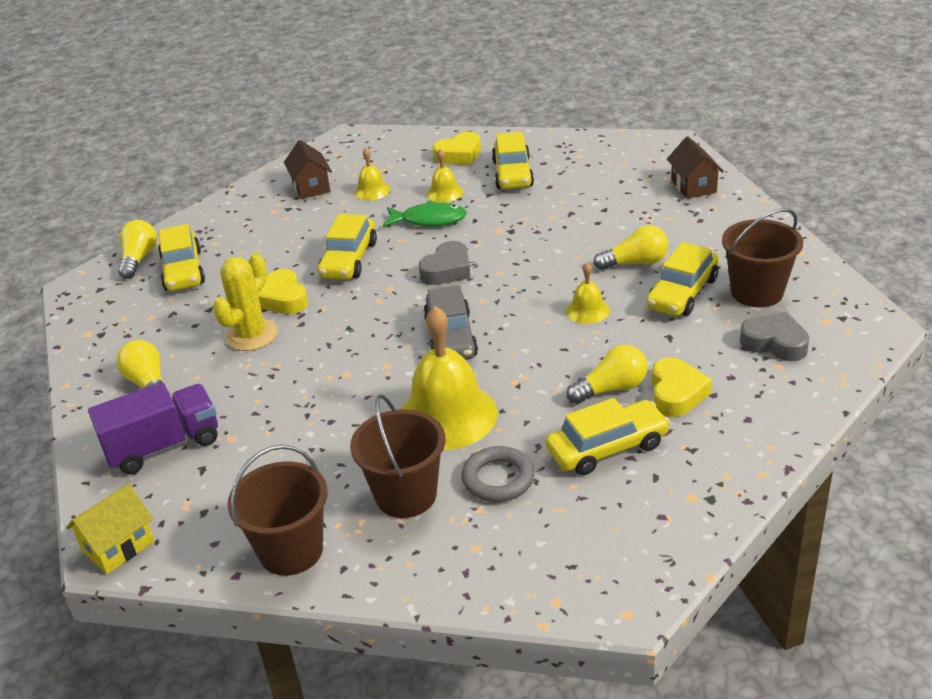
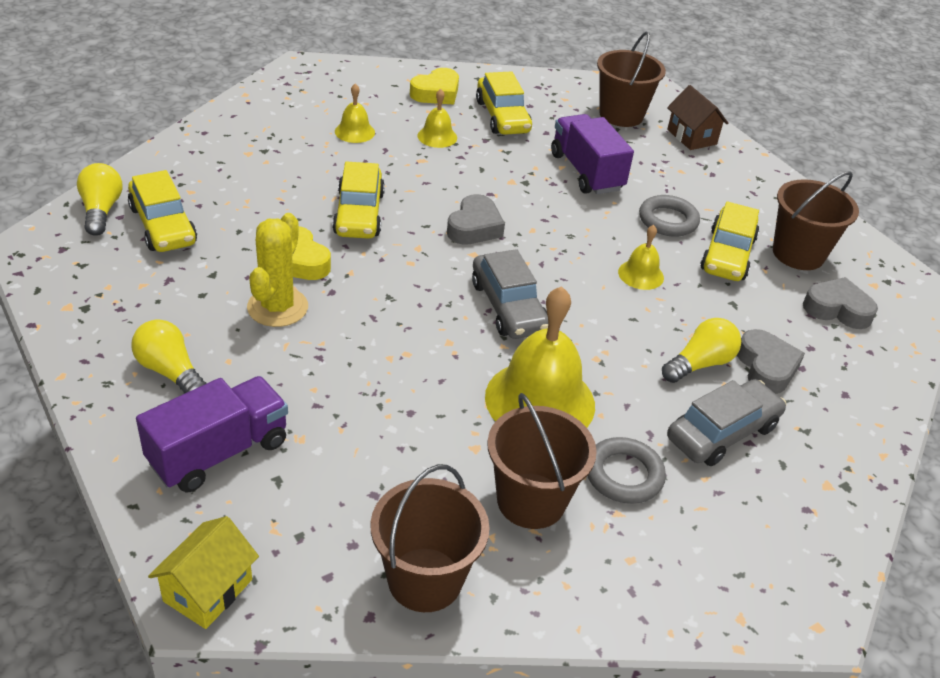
camera: 20 degrees left, 5 degrees up
brown house [284,140,332,199] -> none
green fish [383,201,467,227] -> none
yellow car [546,398,671,475] -> grey car [667,379,786,466]
yellow light bulb [594,225,668,270] -> grey ring [639,195,700,237]
yellow heart [652,357,712,417] -> grey heart [737,329,805,394]
none -> purple truck [551,114,634,194]
none -> brown bucket [597,32,666,127]

